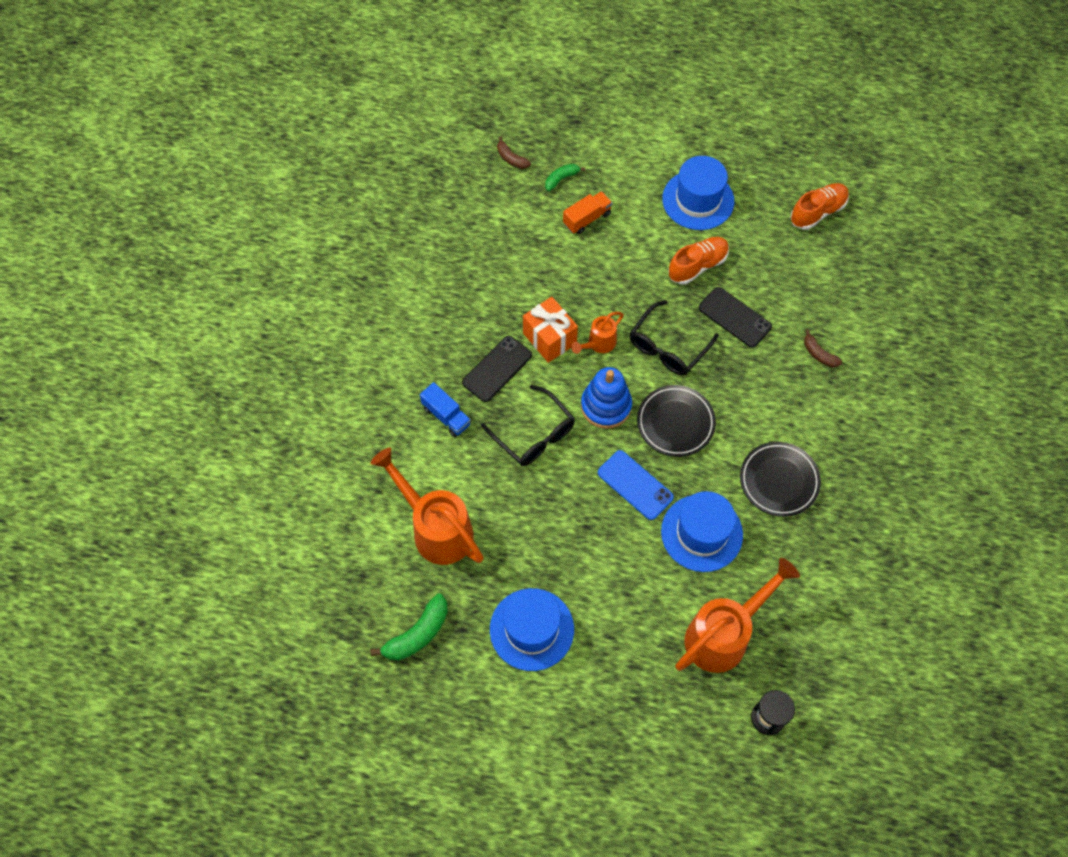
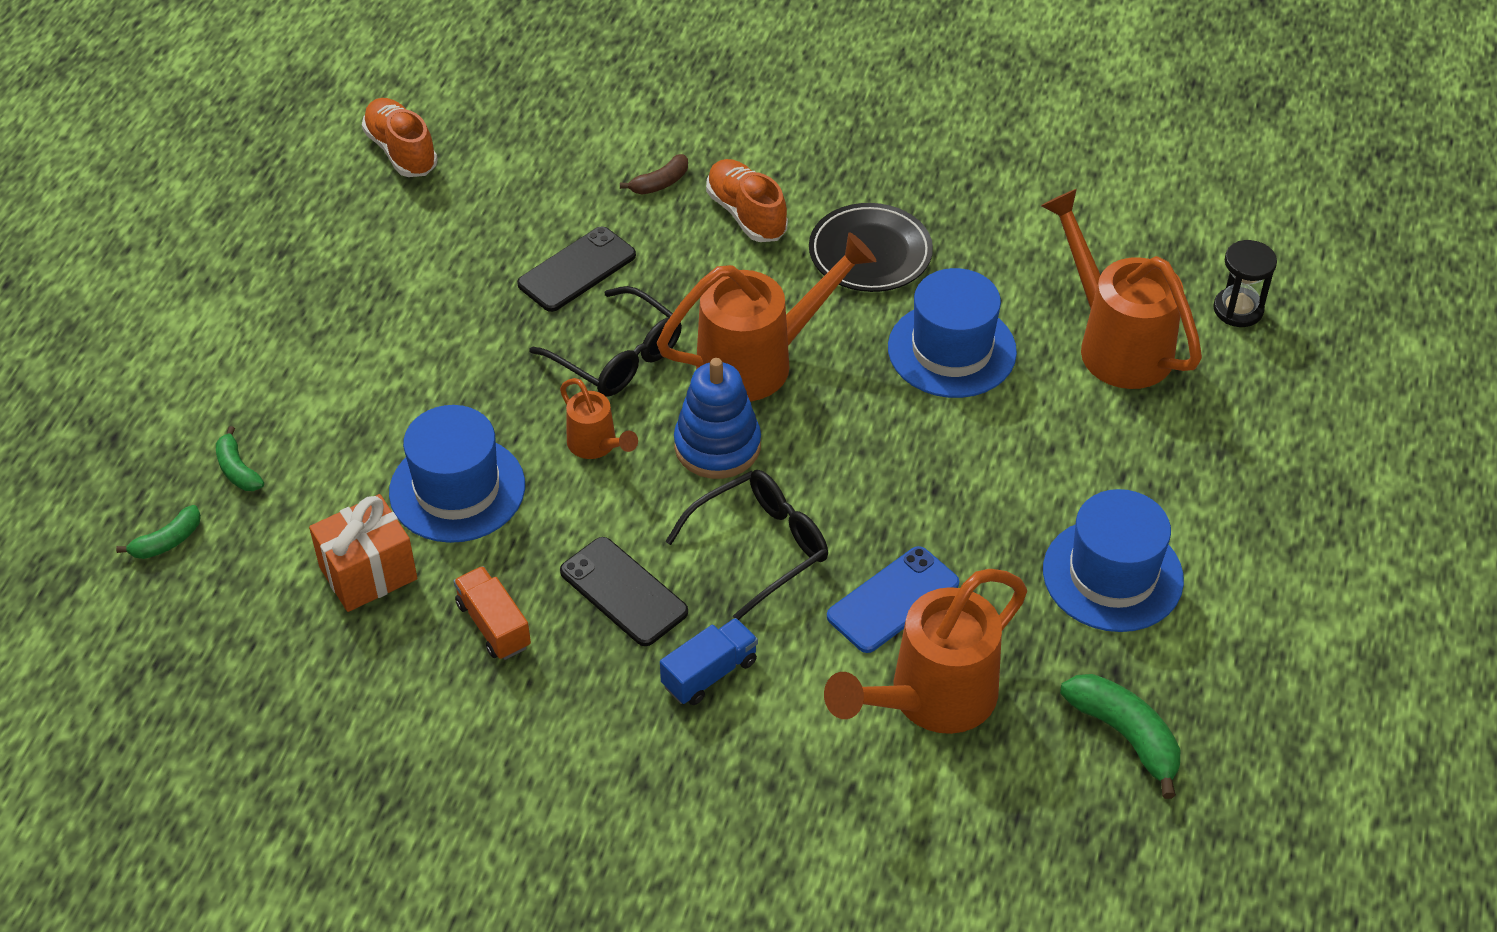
camera: 85 degrees left, 15 degrees down
brown banana [497,137,531,169] -> green banana [116,505,201,559]
orange gift [523,297,578,363] -> orange gift moved to [309,494,417,612]
orange truck [563,191,612,234] -> orange truck moved to [454,566,531,660]
blue phone [598,450,674,520] -> blue phone moved to [827,546,959,653]
black plate [637,385,716,457] -> orange watering can [657,232,876,401]
blue hat [662,156,734,230] -> blue hat moved to [389,405,525,543]
orange shoe [668,237,729,284] -> orange shoe moved to [706,159,788,242]

